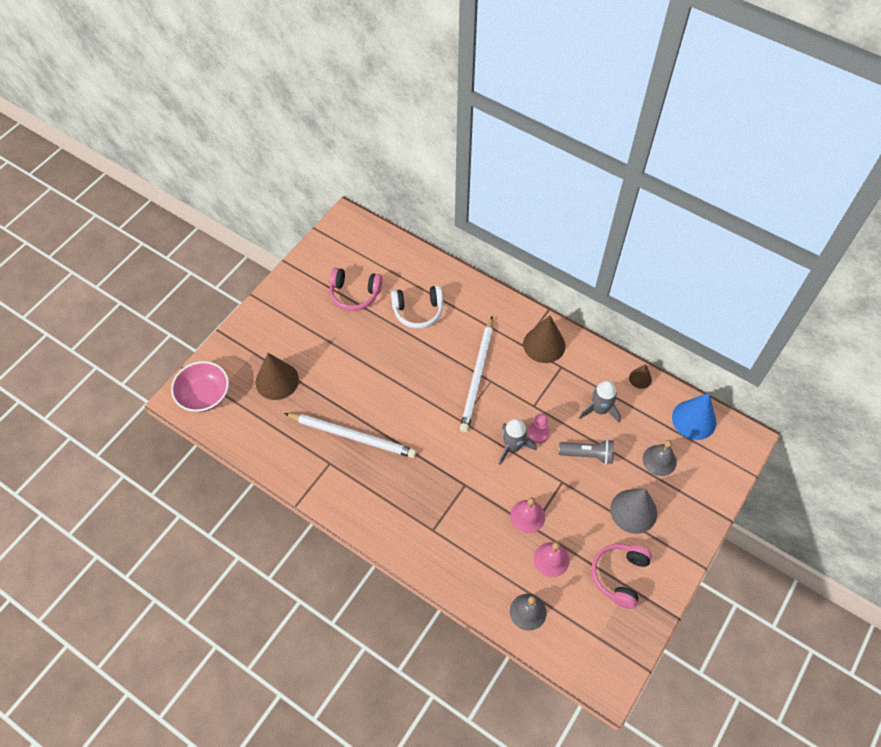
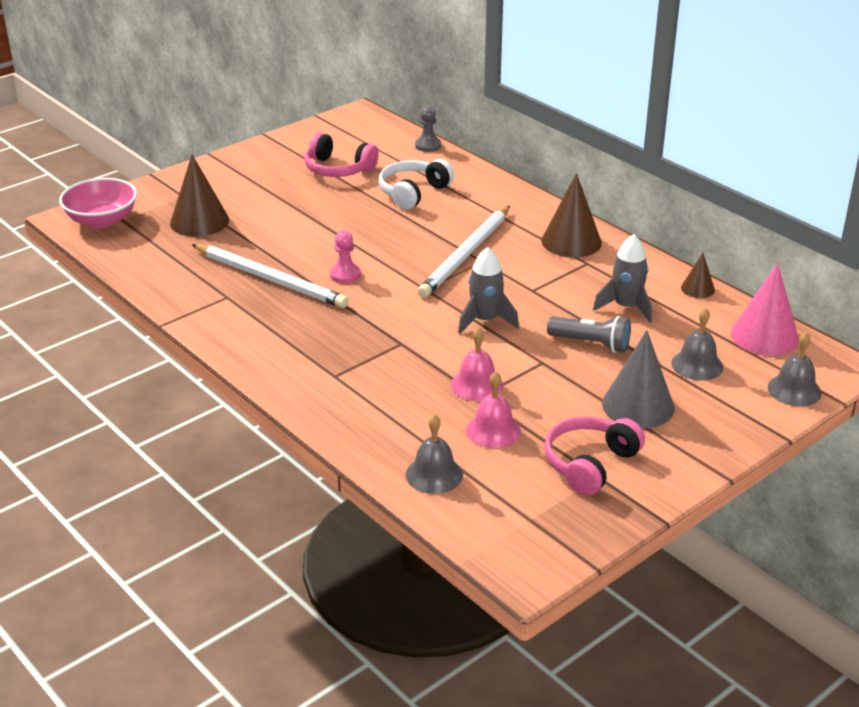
camera: 15 degrees right, 25 degrees down
white headphones [391,285,443,328] -> white headphones turned 120 degrees clockwise [379,159,454,210]
pink pawn [527,414,550,443] -> pink pawn moved to [330,231,361,283]
blue cone [672,393,717,440] -> pink cone [731,263,799,356]
none -> grey pawn [415,106,441,152]
none -> grey bell [768,332,822,406]

